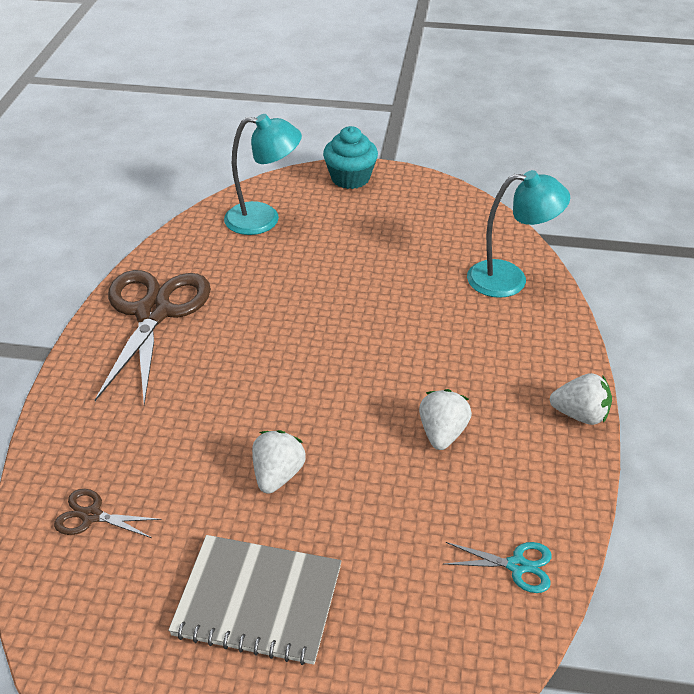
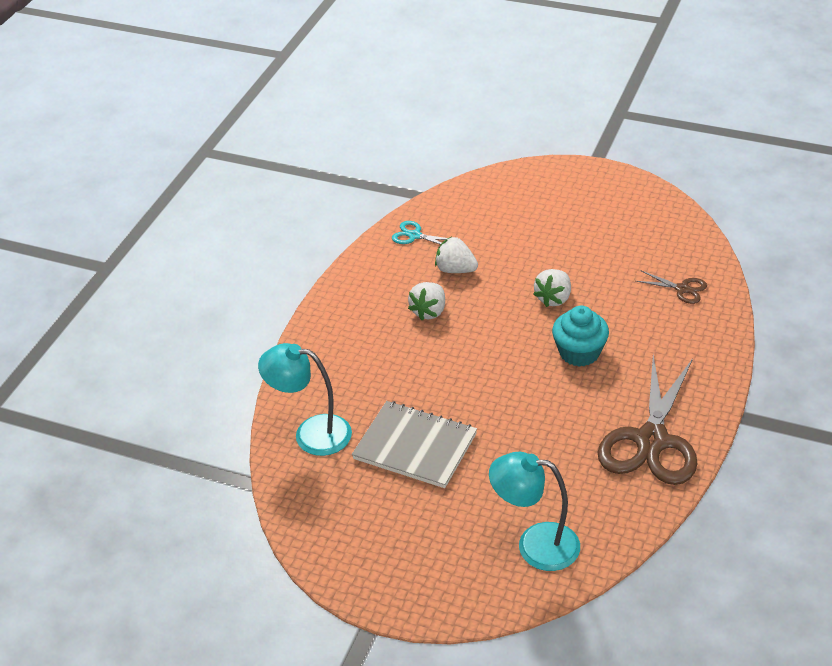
camera: 165 degrees left, 0 degrees up
grey notebook [168,535,342,665] -> grey notebook moved to [352,401,477,488]
turquoise cupcake [323,126,378,189] -> turquoise cupcake moved to [552,306,609,367]
white strawberry [550,373,612,425] -> white strawberry moved to [435,237,478,273]

